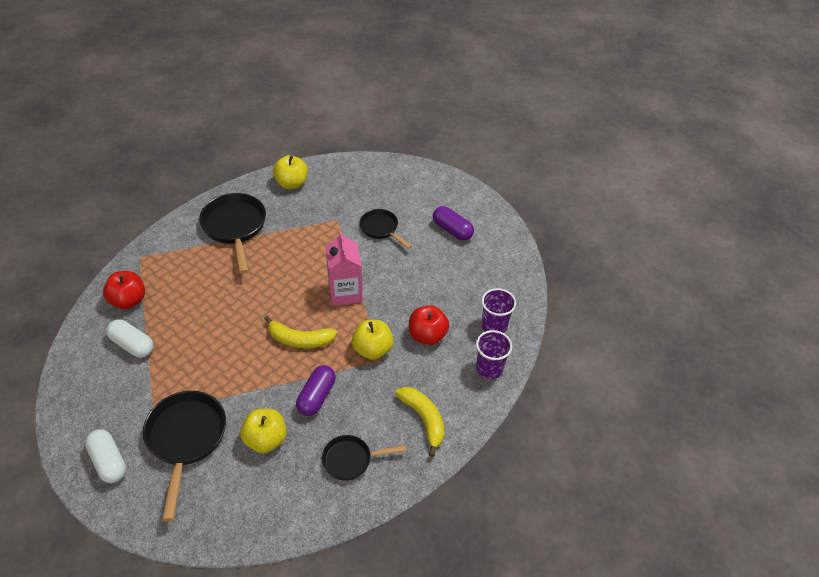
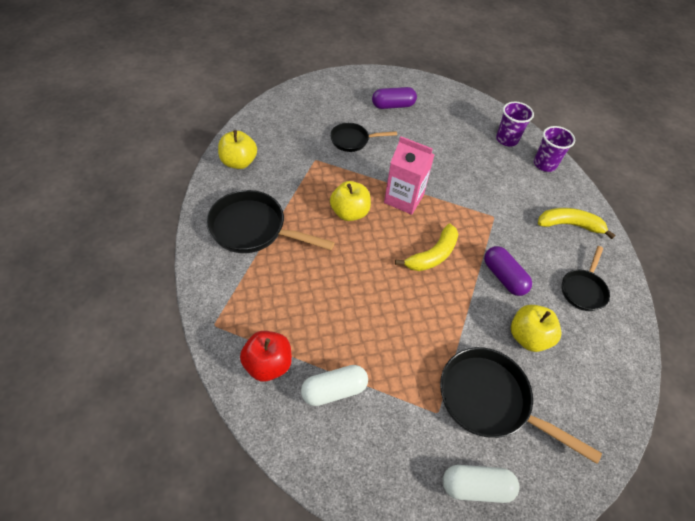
camera: 55 degrees left, 5 degrees up
yellow apple [352,320,394,360] -> yellow apple moved to [330,181,371,221]
red apple [409,305,449,345] -> none

